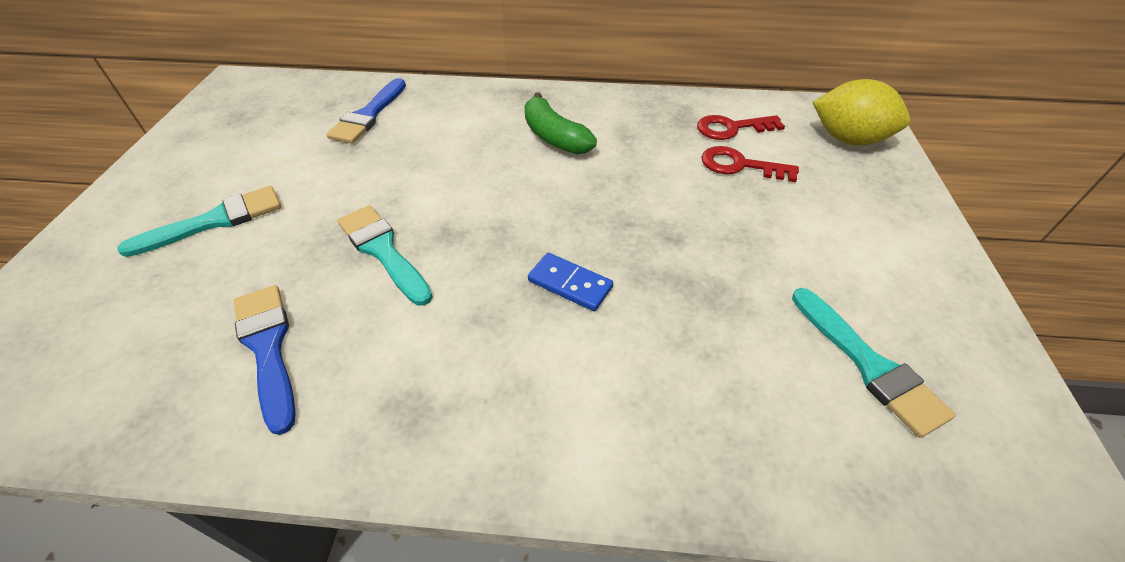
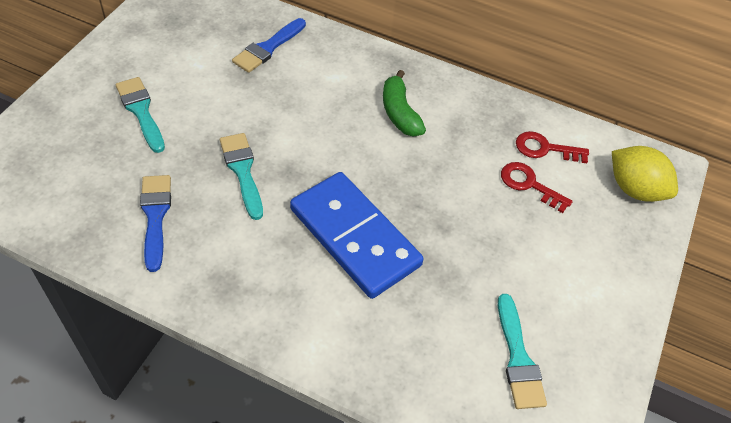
camera: 15 degrees right, 5 degrees up
turquoise brush [117,186,281,257] -> turquoise brush turned 105 degrees counterclockwise [116,77,165,153]
blue domino [528,253,613,311] -> blue domino [290,172,424,299], size x2.45

